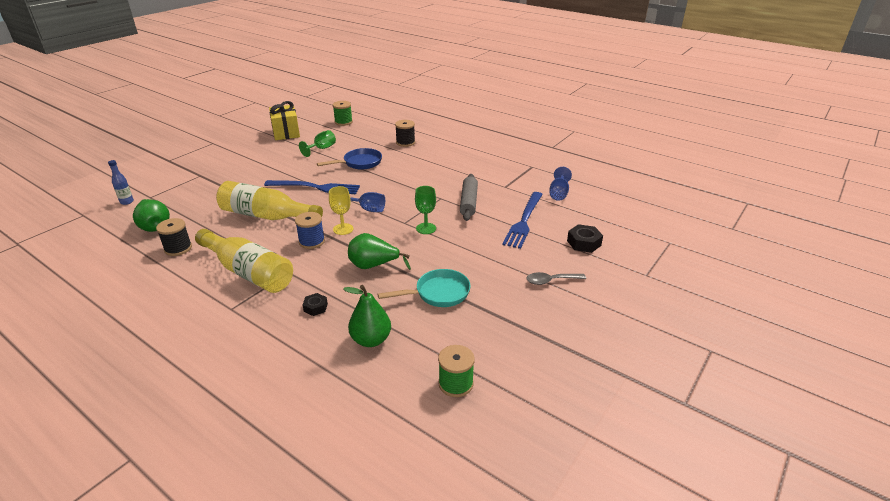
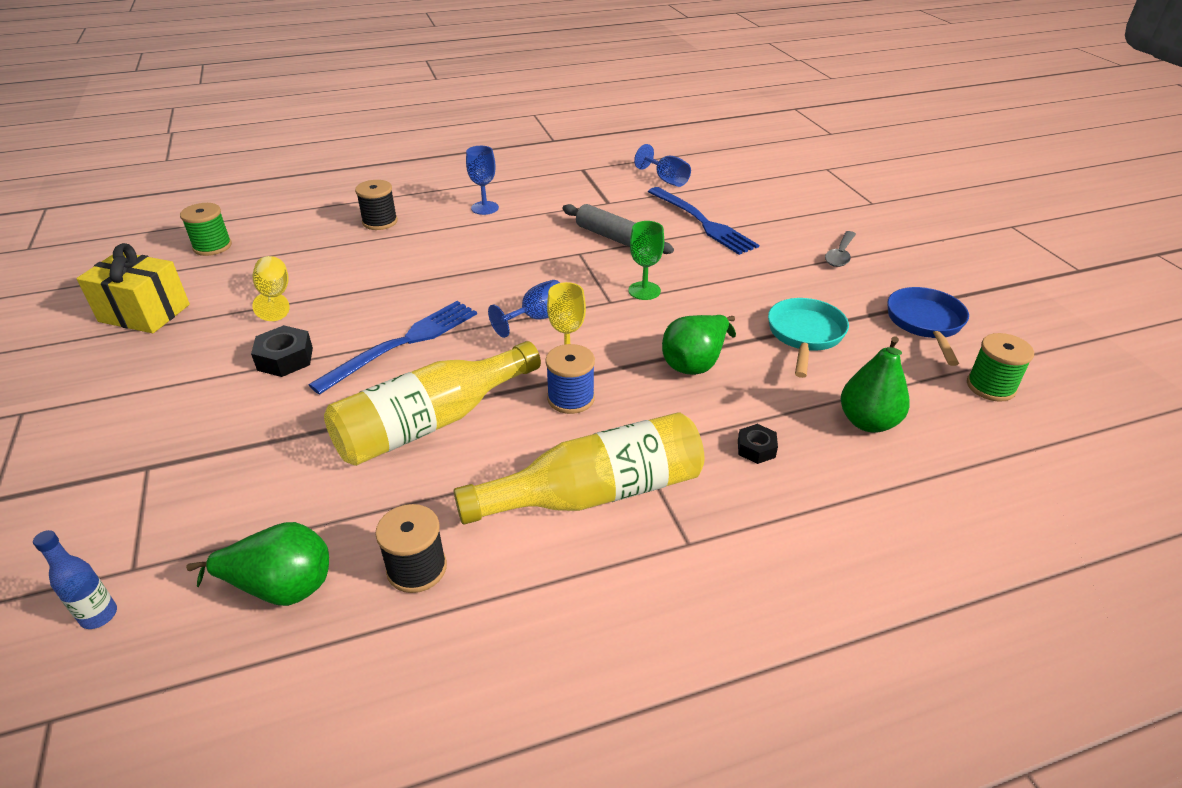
camera: 55 degrees left, 5 degrees up
green goblet [299,130,336,157] -> yellow goblet [252,256,289,321]
blue pan [317,148,382,170] -> blue pan moved to [887,287,969,366]
black nut [567,224,603,253] -> black nut moved to [251,325,313,377]
none -> blue goblet [466,146,499,215]

